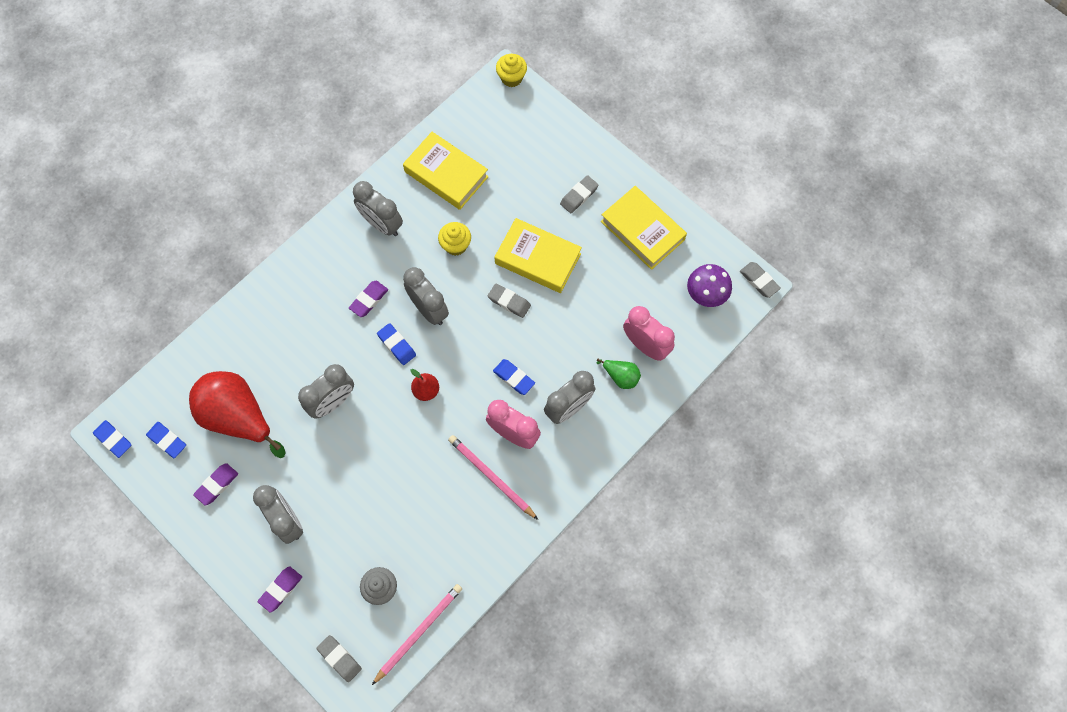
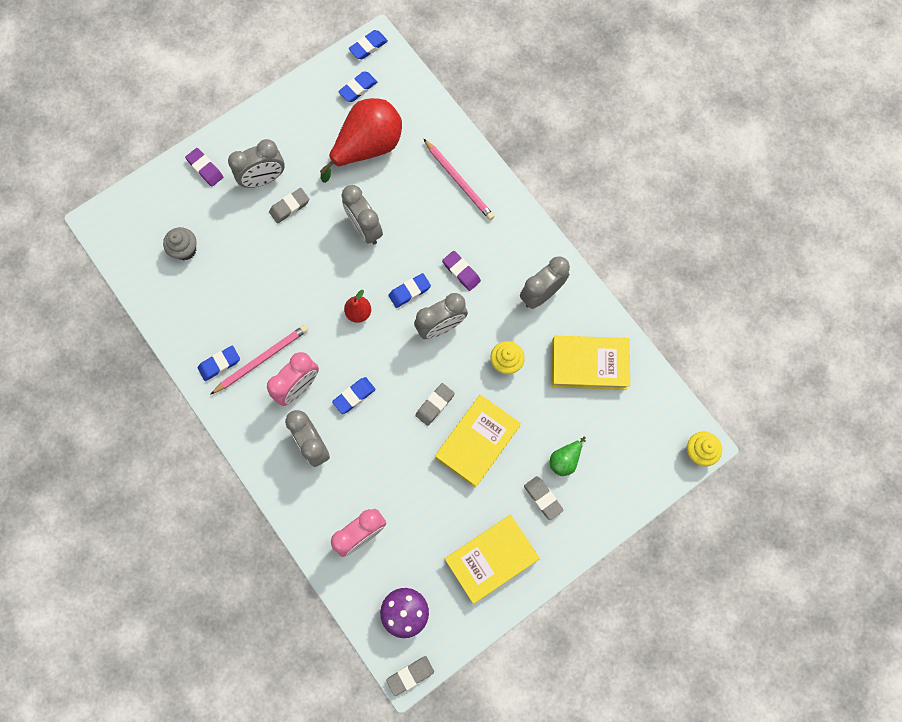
camera: 100 degrees right, 5 degrees up
purple eraser [193,463,238,506] -> none
grey eraser [317,635,362,682] -> grey eraser moved to [269,188,309,223]
pink pencil [372,584,462,685] -> pink pencil moved to [424,139,494,220]
yellow book [403,132,489,210] -> yellow book turned 45 degrees clockwise [552,336,630,390]
green pear [597,359,641,389] -> green pear moved to [550,436,586,476]
none -> blue eraser [198,346,240,381]

